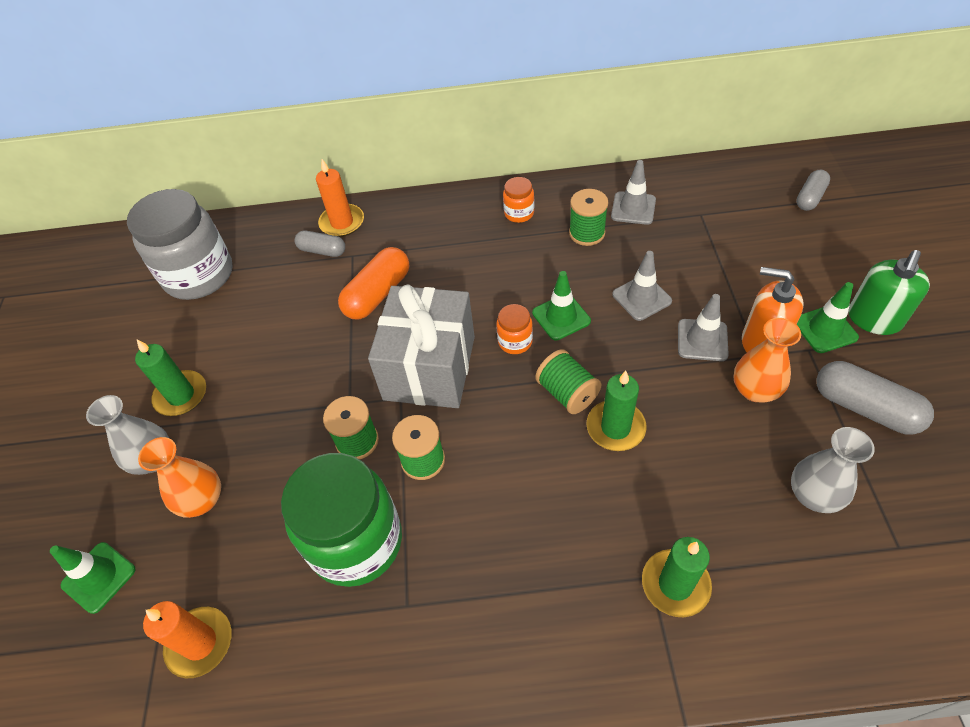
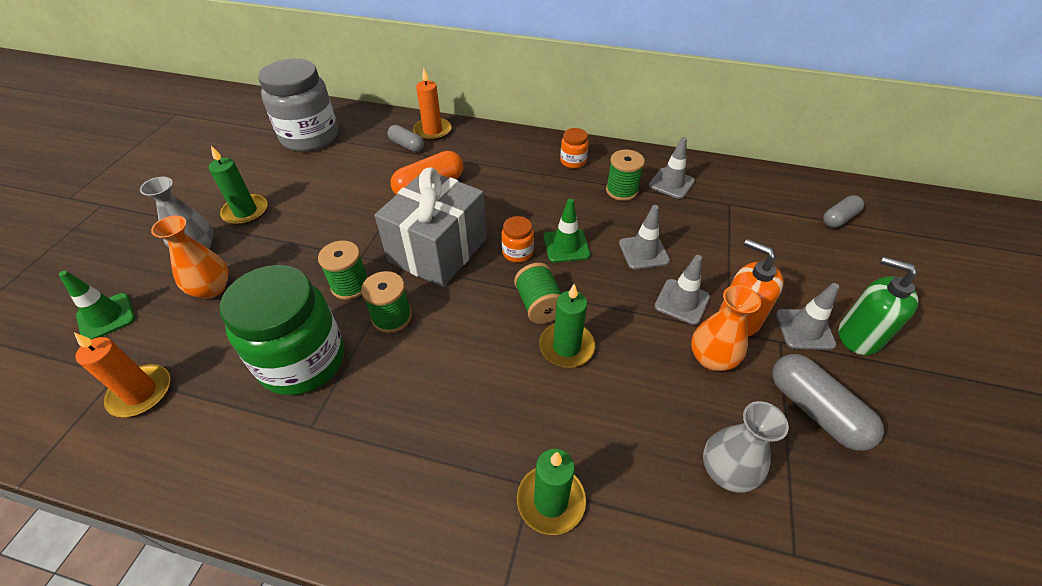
camera: 15 degrees right, 5 degrees down
green traffic cone [797,282,859,353] -> grey traffic cone [776,283,839,350]
green soap dispenser [848,250,930,335] -> green soap dispenser turned 75 degrees clockwise [839,256,918,355]

